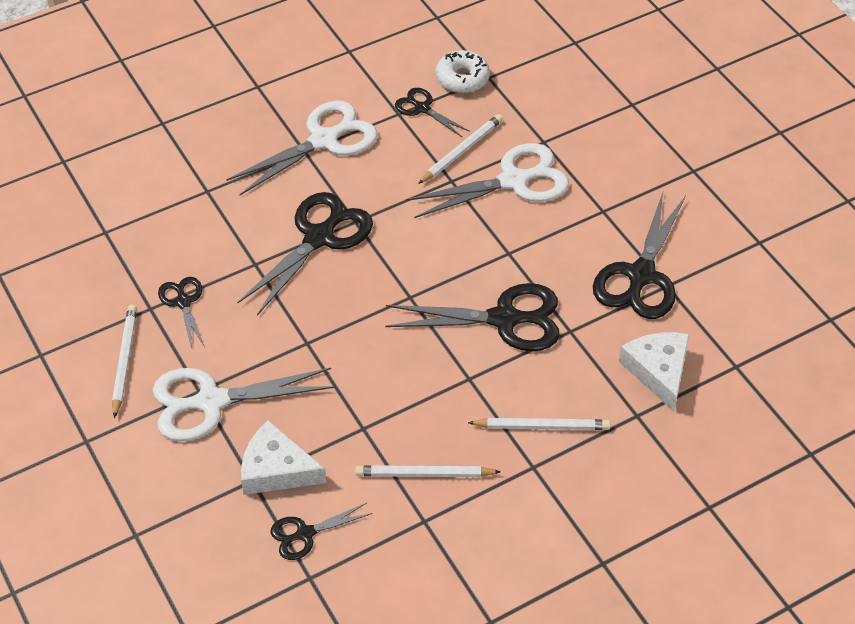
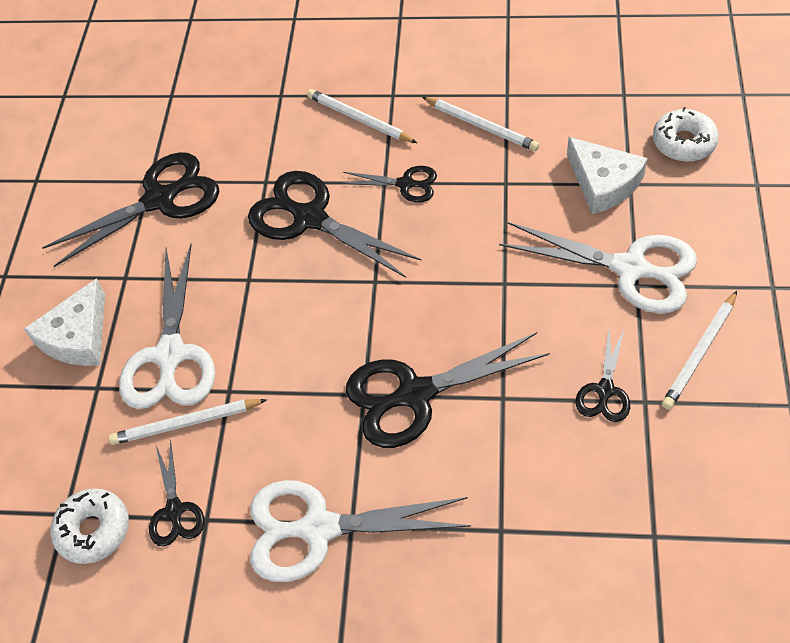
camera: 140 degrees left, 5 degrees up
black scissors [271,503,373,560] -> black scissors moved to [340,166,437,202]
white scissors [406,143,569,218] -> white scissors turned 105 degrees counterclockwise [119,244,215,409]
white cheese [619,332,690,411] -> white cheese moved to [24,278,105,366]
none -> white donut [653,107,719,162]

